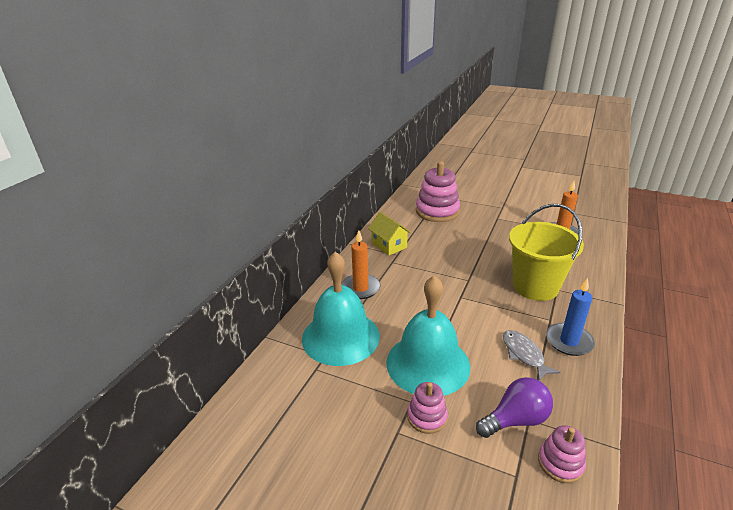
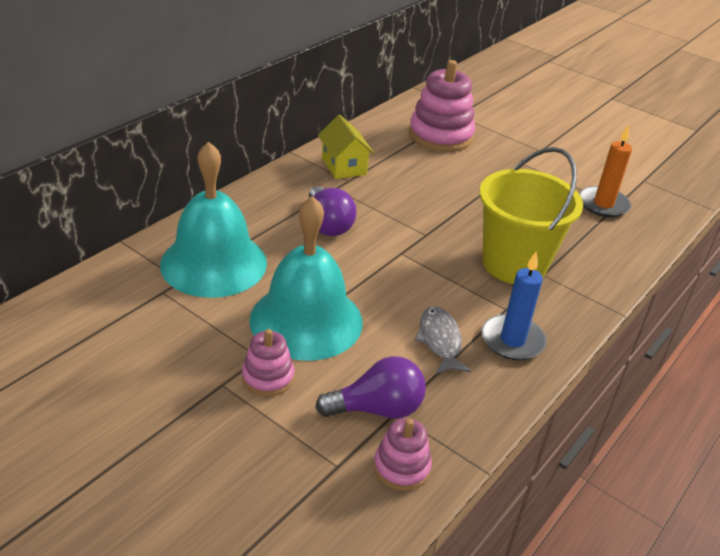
camera: 10 degrees right, 5 degrees up
orange candle [341,231,381,299] -> none
none -> purple light bulb [309,186,357,236]

